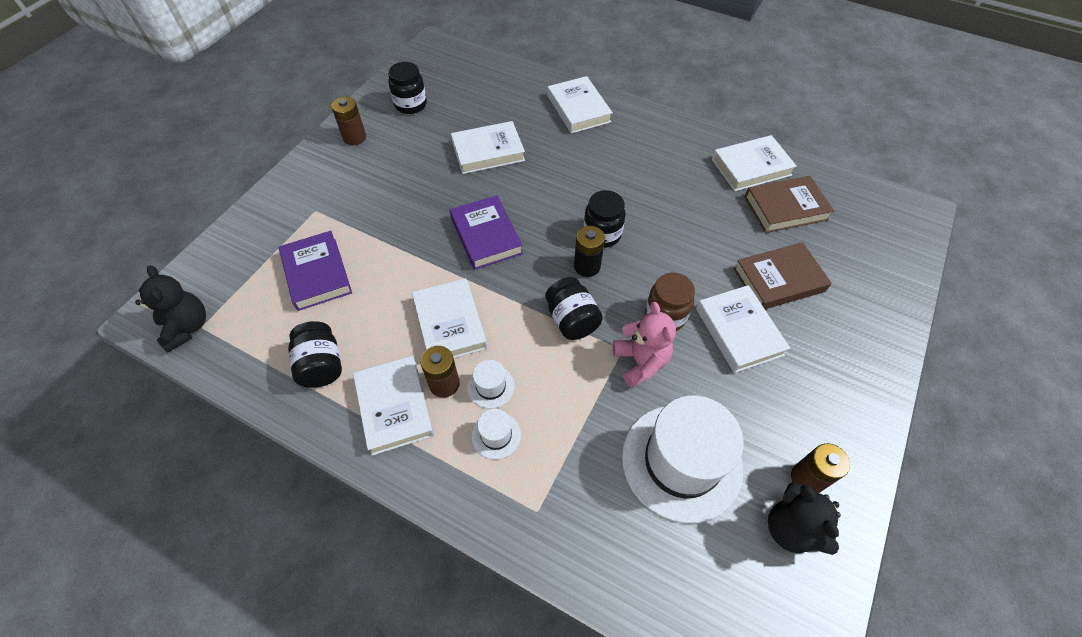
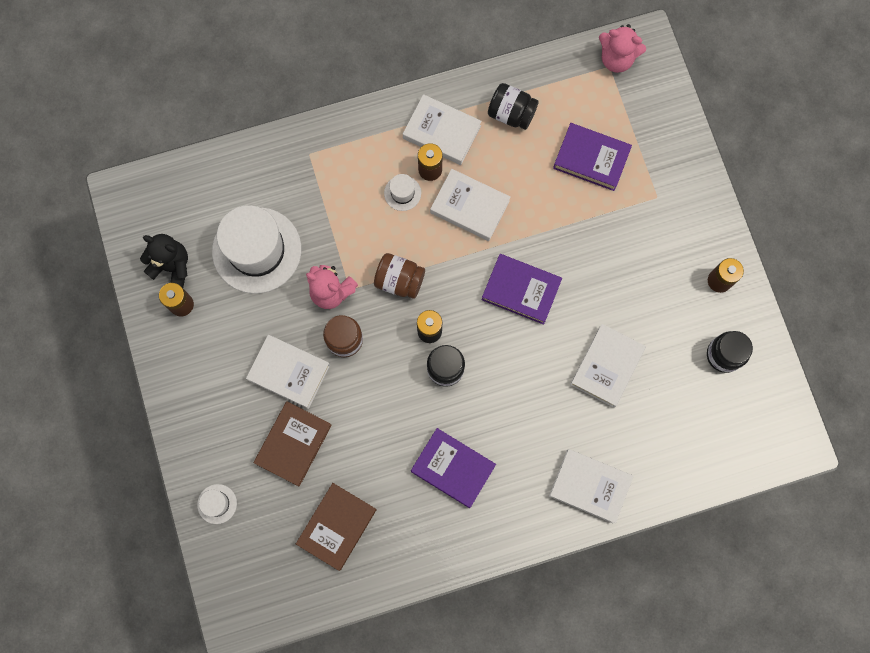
camera: 135 degrees right, 20 degrees up
black teddy bear [135,265,206,353] -> pink teddy bear [599,24,646,73]
white hat [472,409,521,460] -> white hat moved to [197,484,237,524]
black jar [545,277,603,340] -> brown jar [374,253,425,299]
white book [712,135,797,191] -> none
none -> purple book [411,428,496,508]

